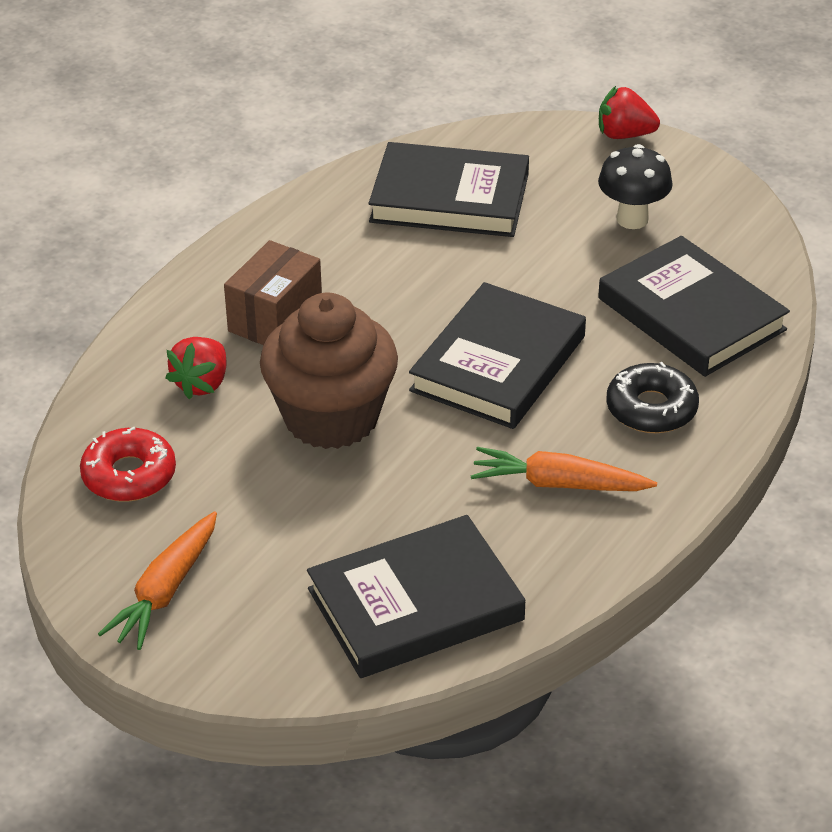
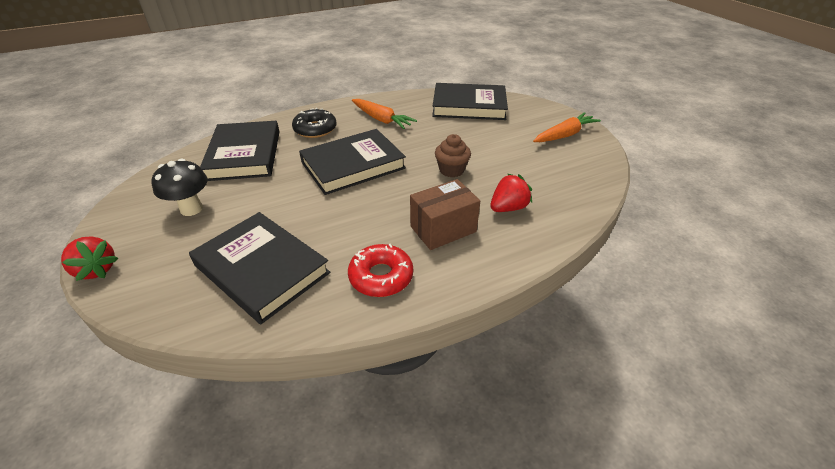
camera: 150 degrees left, 0 degrees up
red donut [80,427,176,502] -> red donut moved to [348,244,413,297]
brown cupcake [260,293,398,449] -> brown cupcake [435,134,471,177], size x0.49

